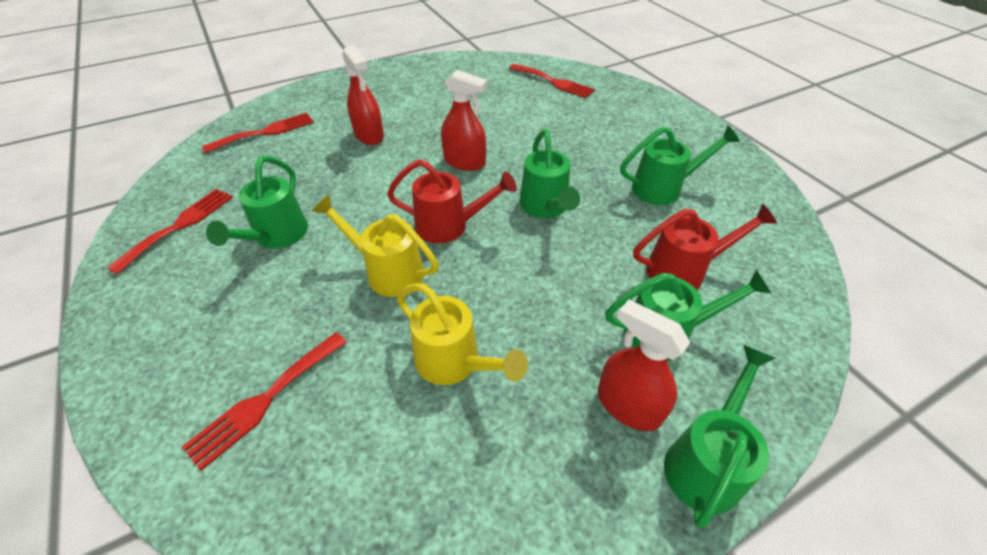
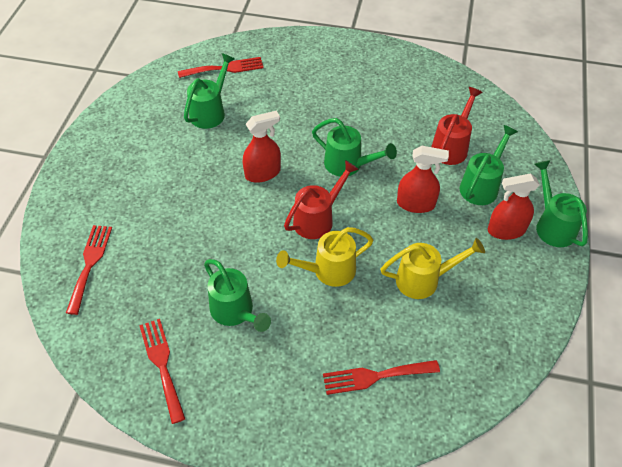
camera: 50 degrees left, 5 degrees up
red fork [182,332,347,471] -> red fork turned 90 degrees clockwise [323,360,440,395]
red spray bottle [342,46,384,145] -> red spray bottle moved to [397,146,449,213]
green watering can [620,125,740,205] -> green watering can moved to [184,53,235,129]

